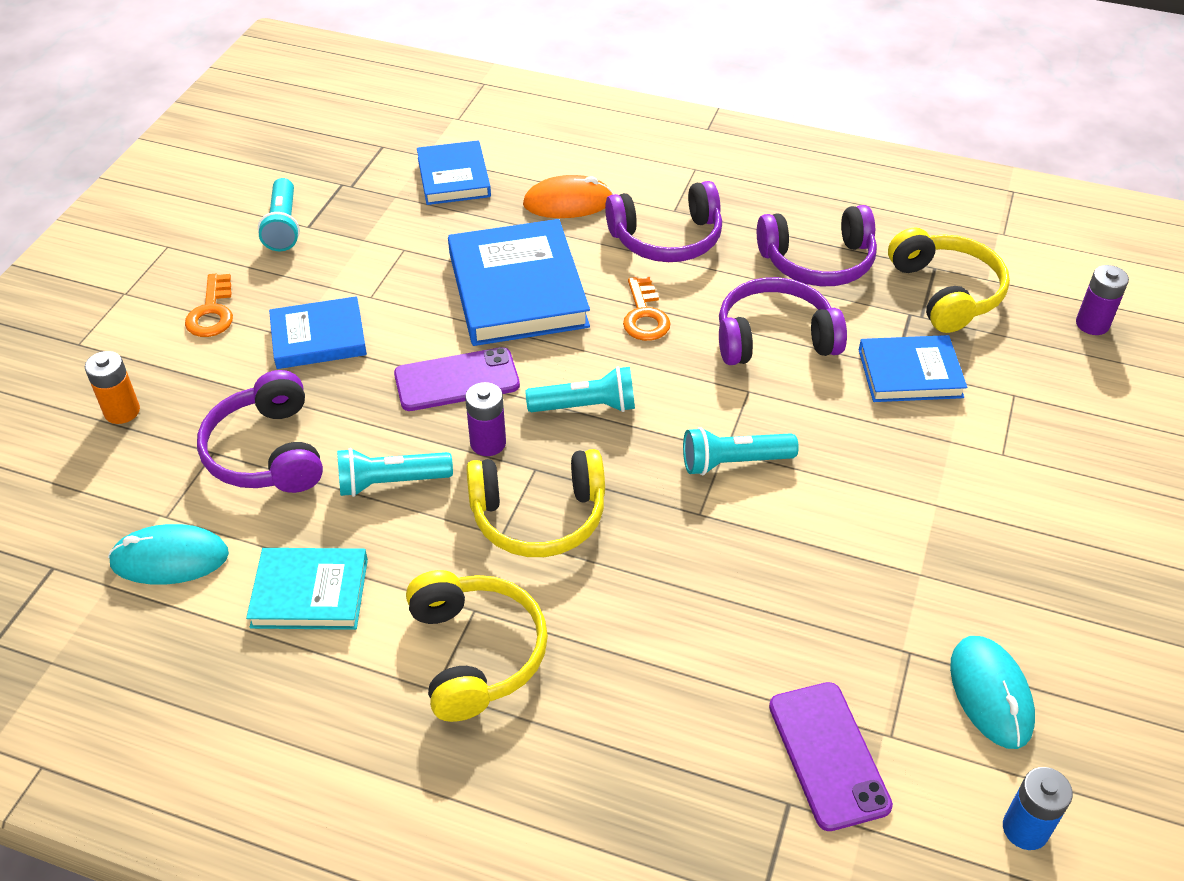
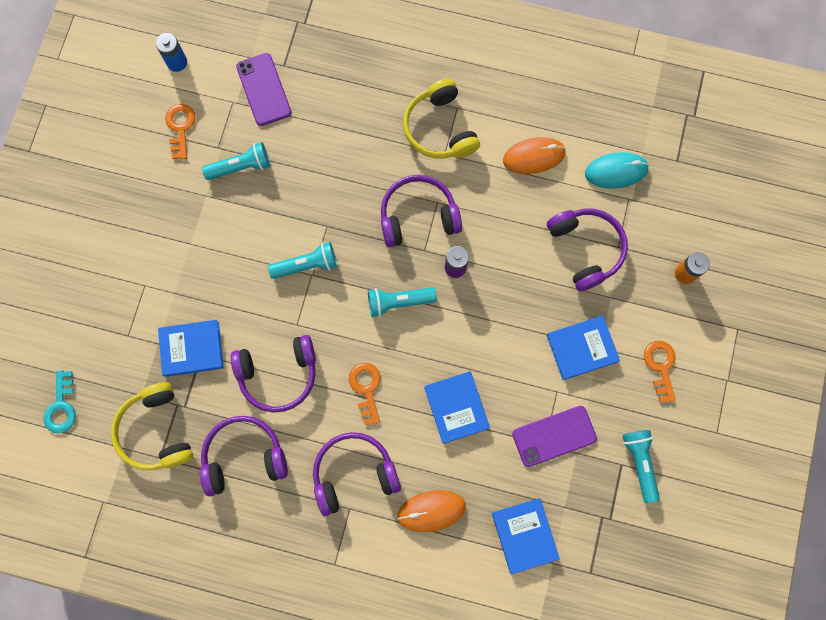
camera: 175 degrees right, 30 degrees up
turquoise book [246,548,368,630] -> orange mouse [503,137,566,174]
turquoise flashlight [337,448,453,497] -> turquoise flashlight moved to [202,142,270,180]
purple phone [394,347,520,411] -> purple phone moved to [512,406,597,467]
blue book [448,219,590,346] -> blue book [424,371,490,444], size x0.60
yellow headphones [466,449,605,557] -> purple headphones [381,175,462,247]
turquoise mouse [950,636,1035,749] -> orange key [165,104,195,159]
purple battery [1076,265,1129,335] -> turquoise key [44,370,76,433]

